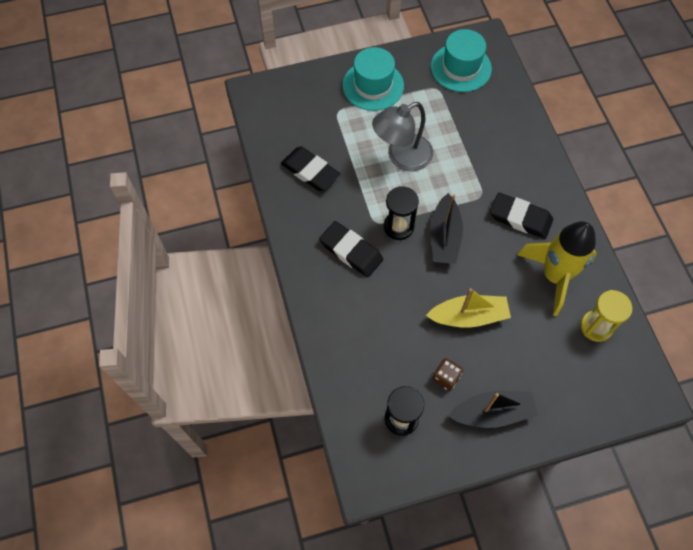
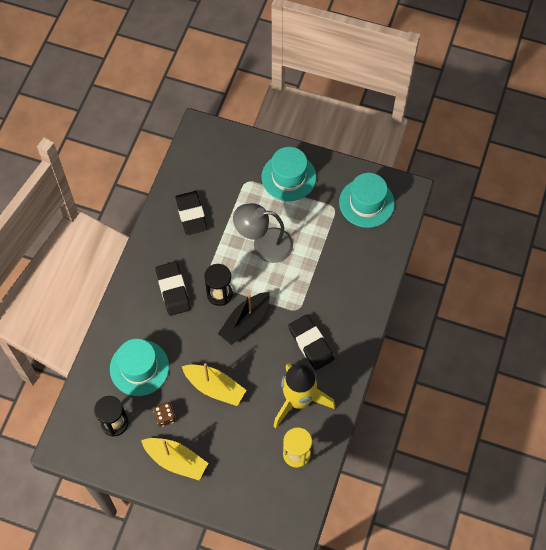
camera: 35 degrees right, 0 degrees up
black boat [448,391,538,428] -> yellow boat [141,438,208,480]
none -> turquoise hat [110,339,169,396]

